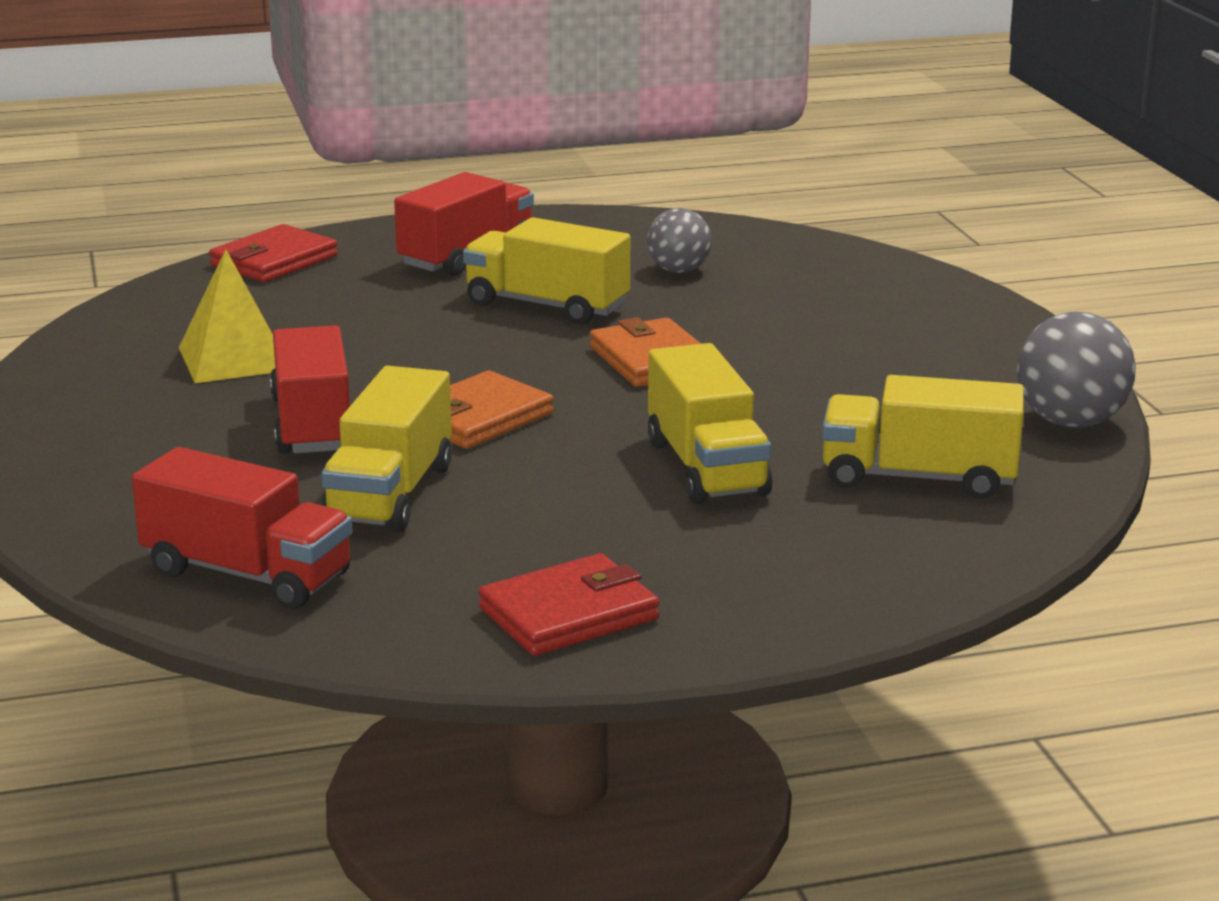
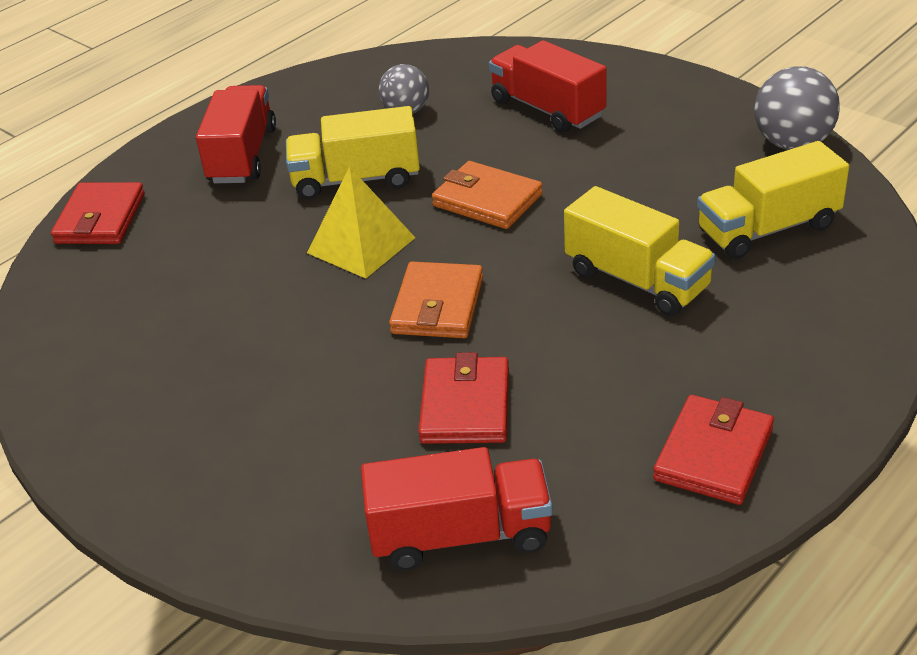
camera: 30 degrees left, 15 degrees up
yellow pyramid [179,249,275,383] -> yellow pyramid moved to [307,166,415,278]
red truck [270,325,350,454] -> red truck moved to [489,40,607,133]
yellow truck [321,366,452,532] -> red wallet [418,352,509,444]

